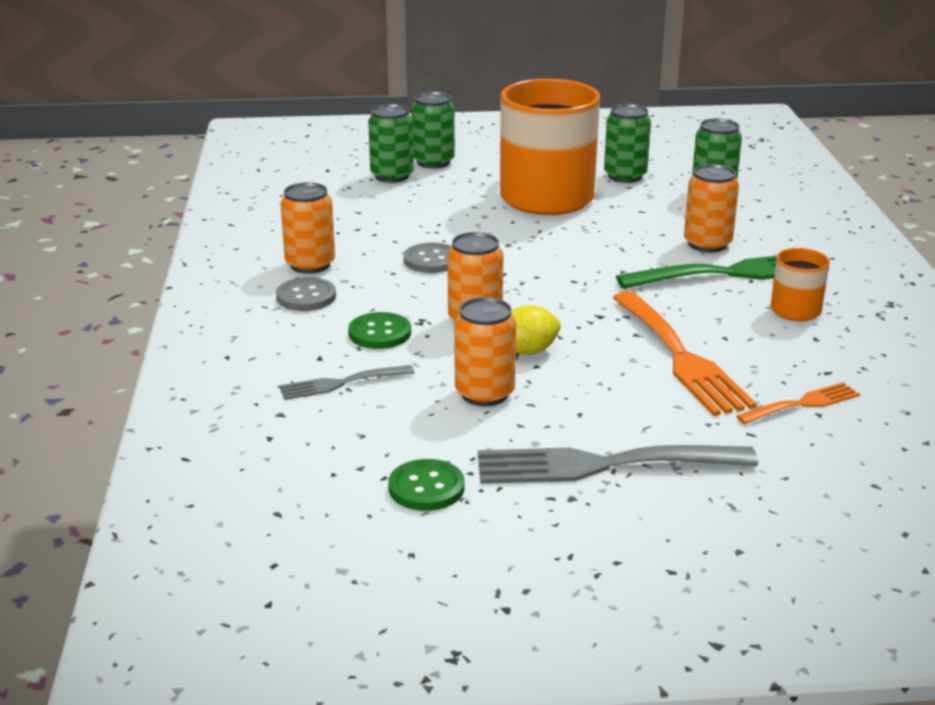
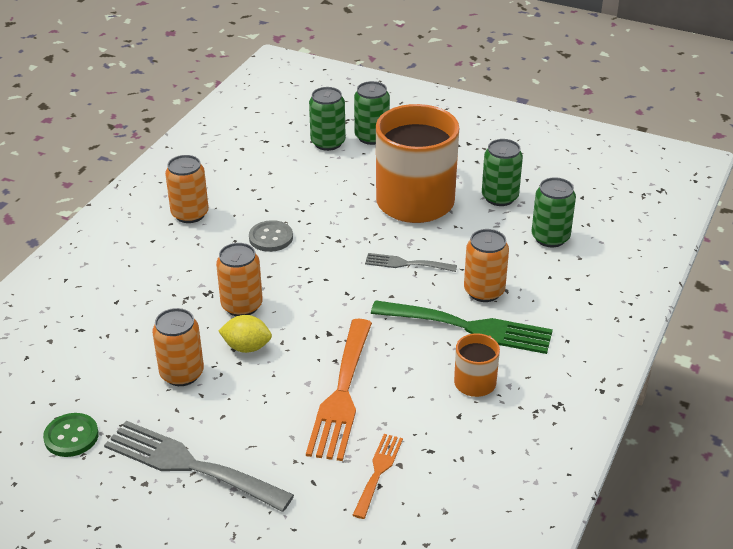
camera: 30 degrees right, 10 degrees up
grey button [276,277,336,311] -> none
grey fork [279,365,414,400] -> grey fork moved to [365,253,457,272]
green button [348,312,411,349] -> none
orange fork [736,382,860,424] -> orange fork turned 75 degrees counterclockwise [353,434,403,519]

